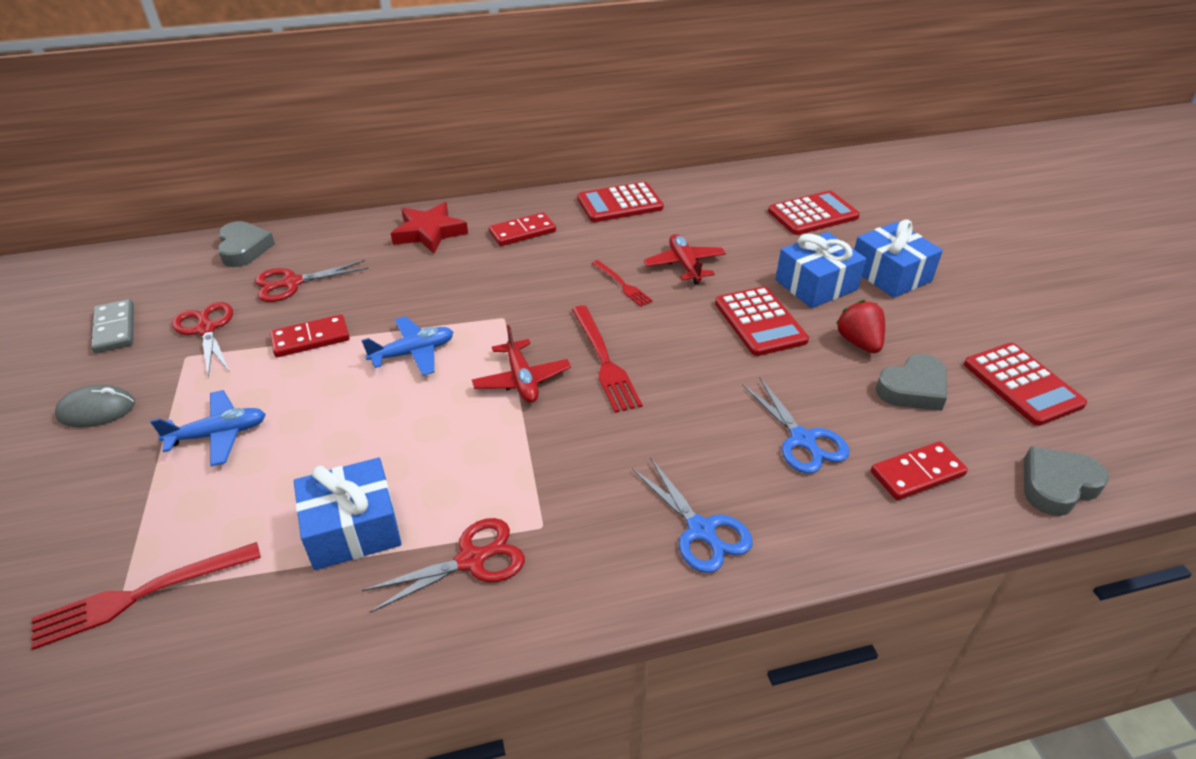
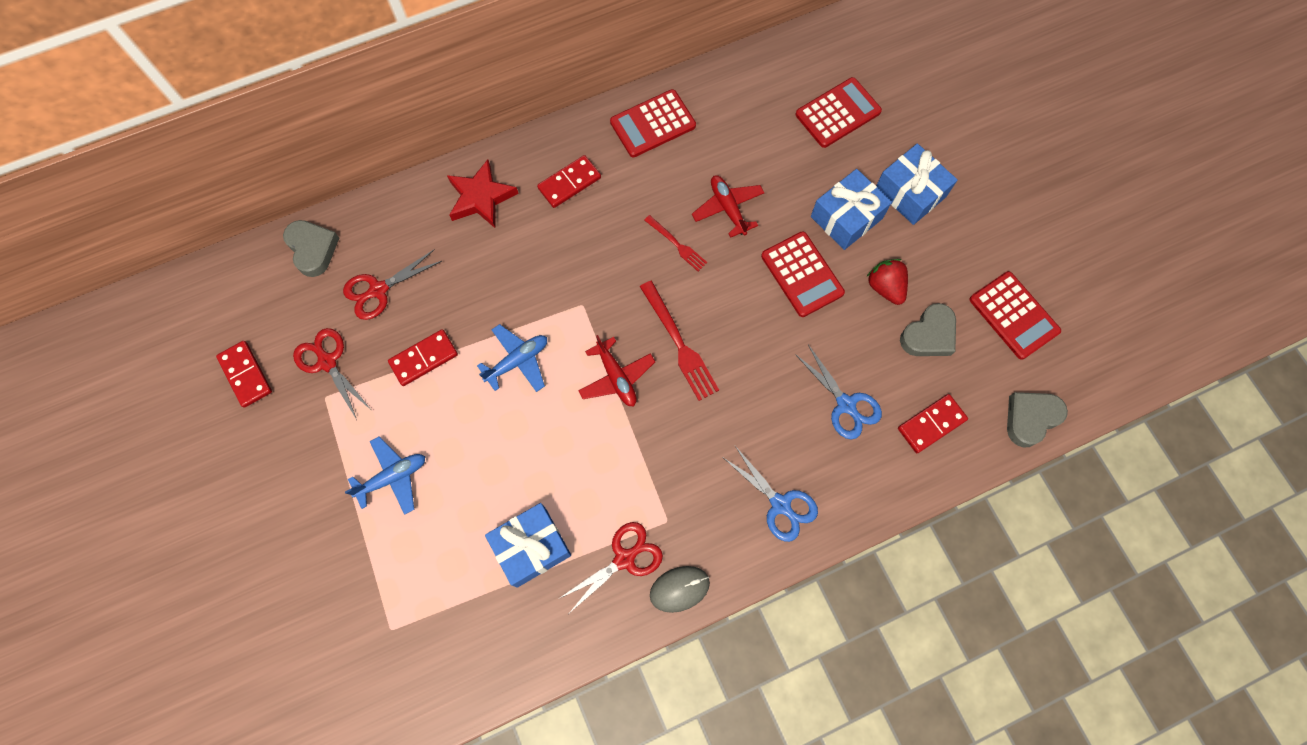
camera: 10 degrees left, 30 degrees up
red fork [31,542,261,650] -> none
grey mouse [55,385,135,428] -> grey mouse moved to [650,566,710,613]
grey domino [91,299,134,353] -> red domino [216,341,272,408]

